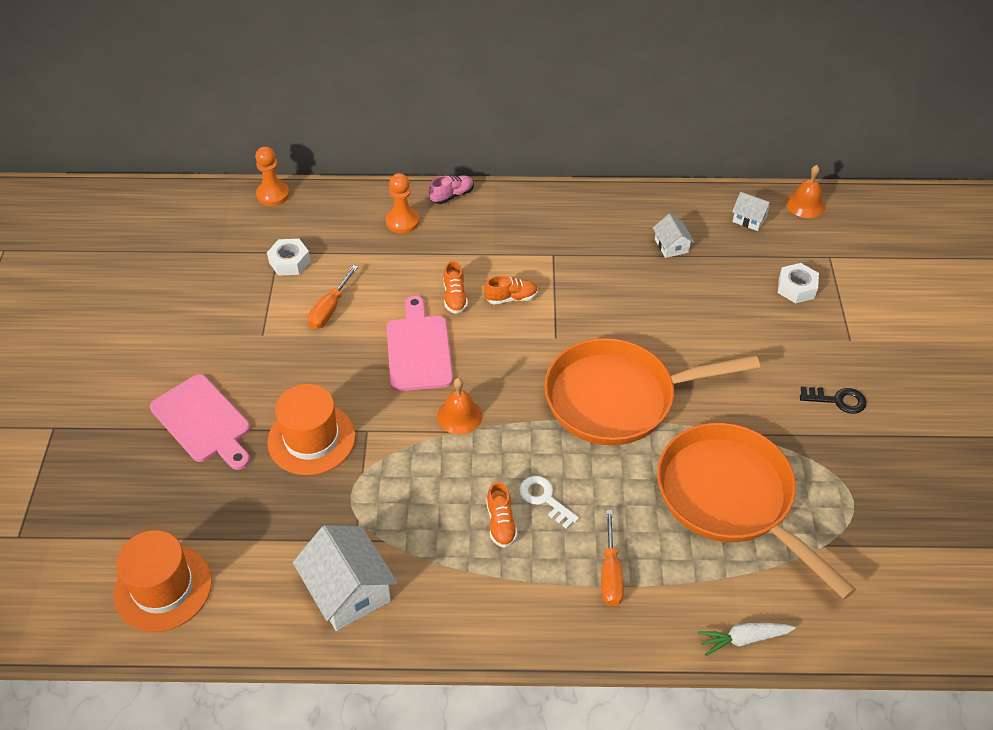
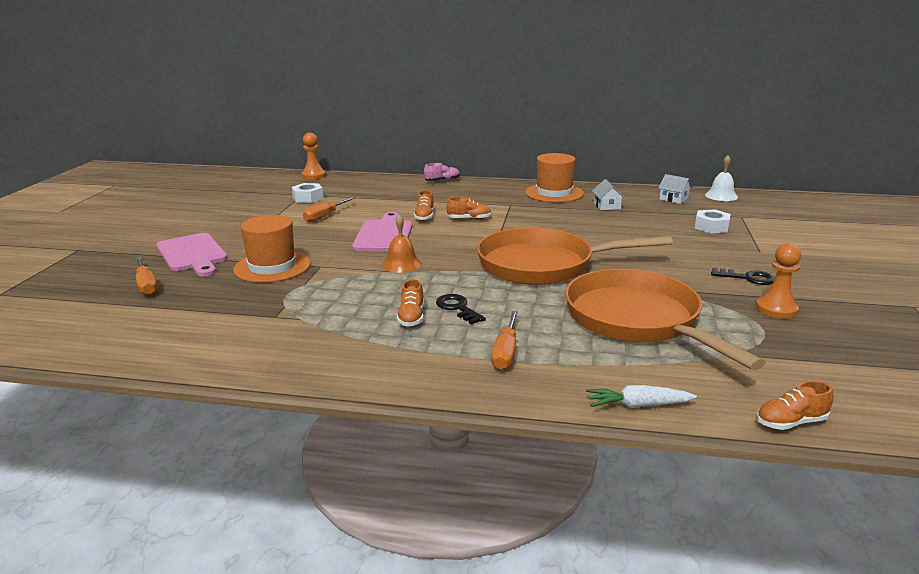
camera: 10 degrees right, 25 degrees down
orange hat [113,530,212,632] -> orange hat moved to [525,153,584,203]
white house [293,525,398,631] -> none
orange pawn [386,173,419,234] -> orange pawn moved to [756,243,801,319]
white key [519,476,579,529] -> black key [436,294,486,324]
orange bell [786,165,825,218] -> white bell [705,155,738,201]
none -> orange screwdriver [136,257,158,295]
none -> orange shoe [756,381,834,430]

